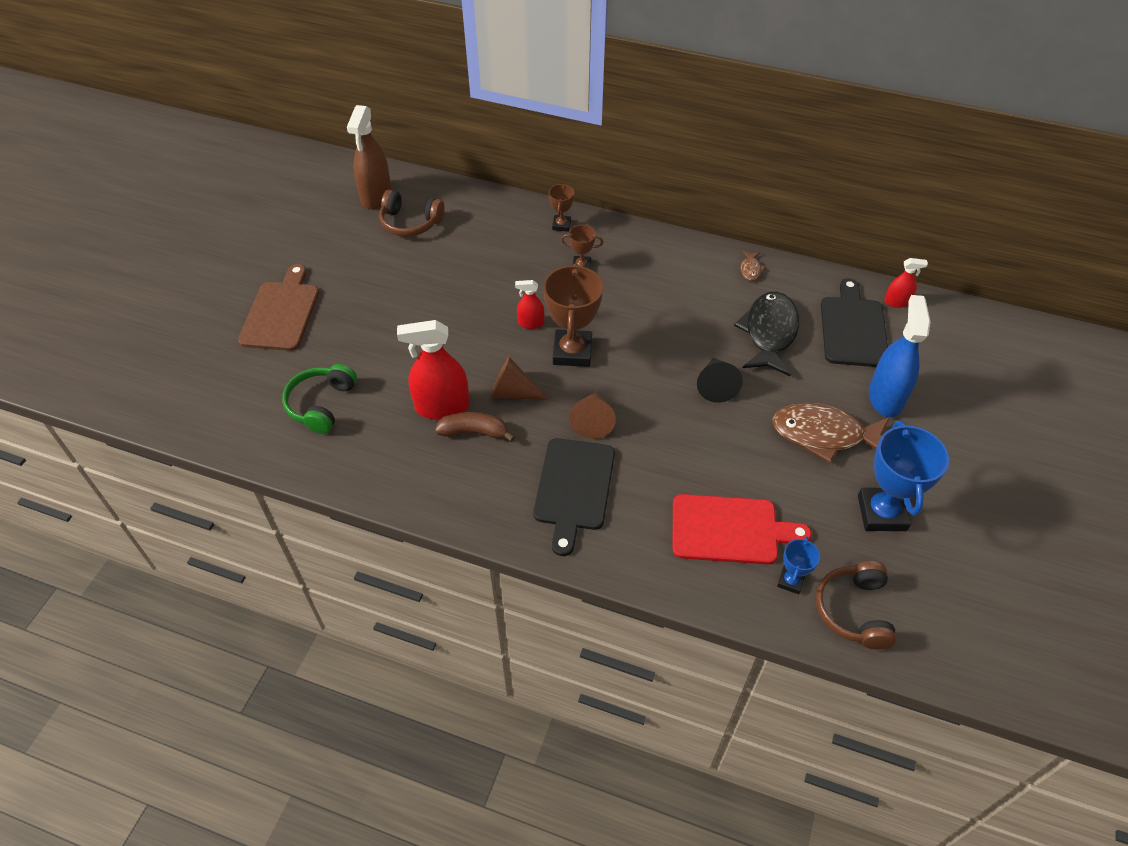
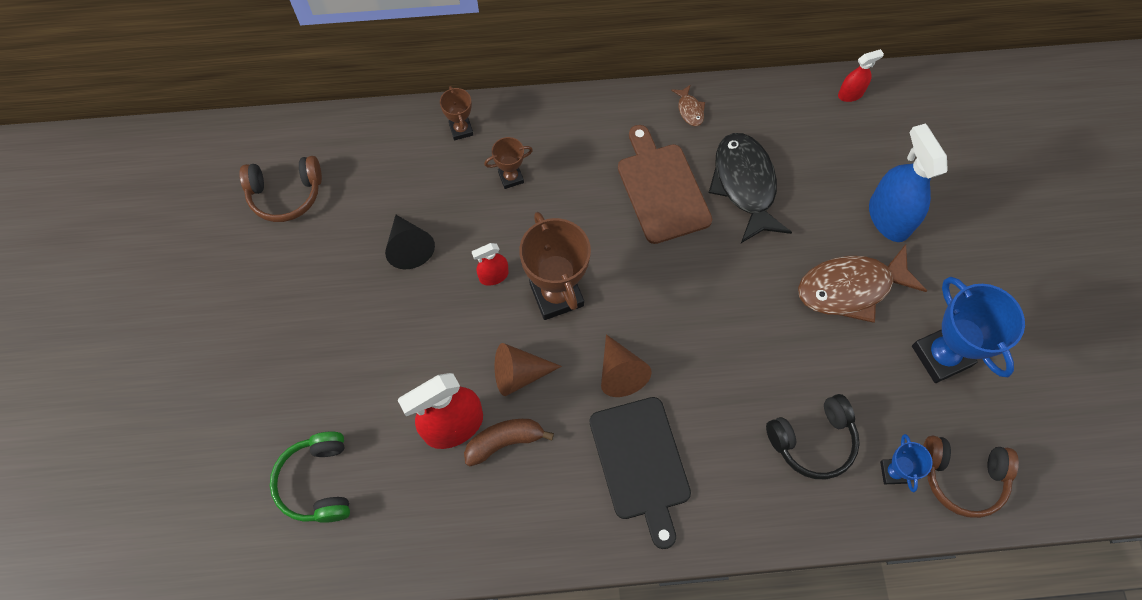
camera: 25 degrees left, 15 degrees up
brown cutting board [238,264,319,351] -> brown cutting board moved to [618,125,712,244]
brown spray bottle [347,105,392,209] -> none
red cutting board [672,494,812,565] -> black headphones [766,394,860,479]
black cone [697,358,743,403] -> black cone moved to [385,215,435,269]
brown headphones [816,561,897,649] -> brown headphones turned 60 degrees counterclockwise [923,435,1019,518]
black cutting board [821,278,888,367] -> none

